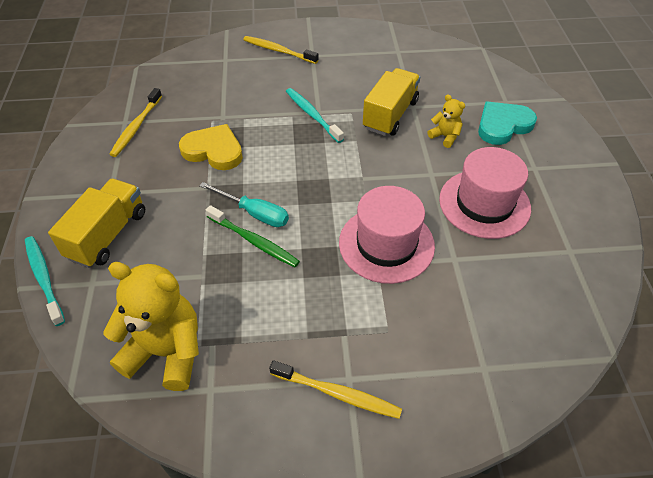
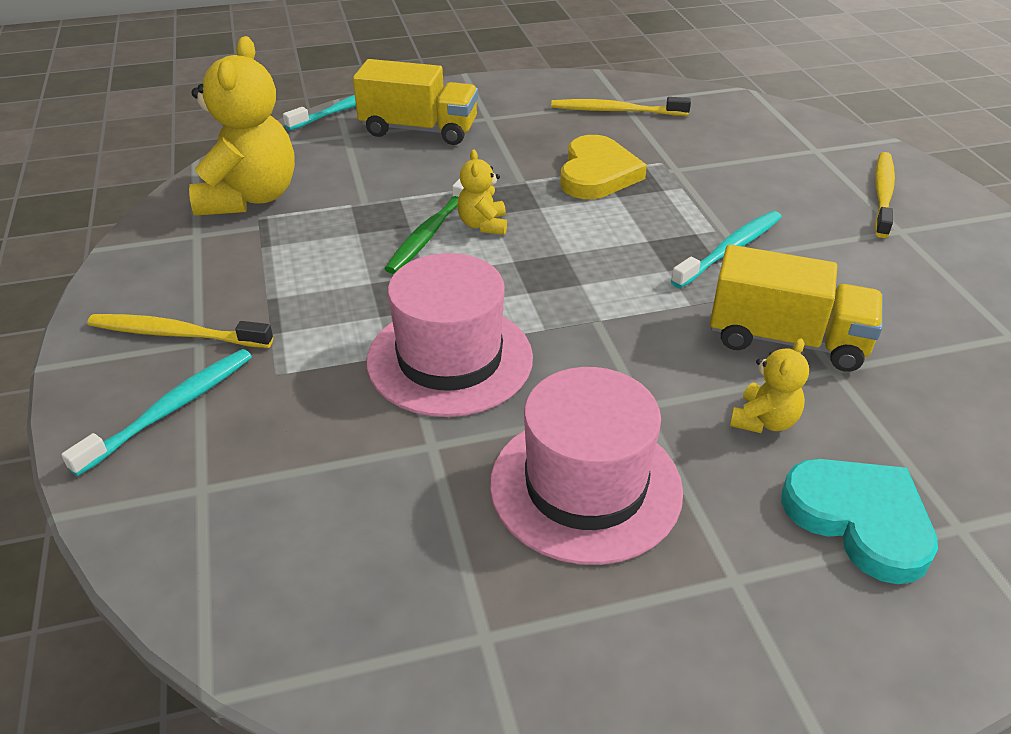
camera: 80 degrees right, 10 degrees down
turquoise screwdriver [199,182,289,227] -> yellow teddy bear [457,150,507,235]
yellow toothbrush [269,360,402,419] -> yellow toothbrush turned 90 degrees clockwise [87,314,273,348]
none -> turquoise toothbrush [61,349,252,476]

